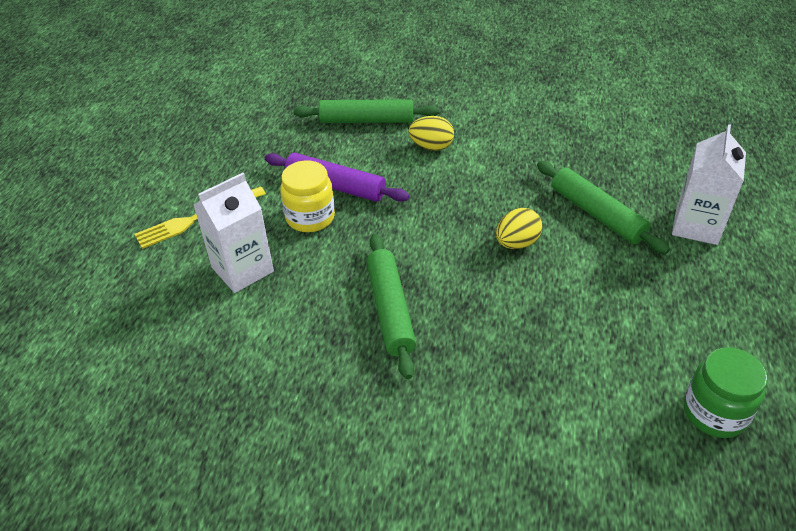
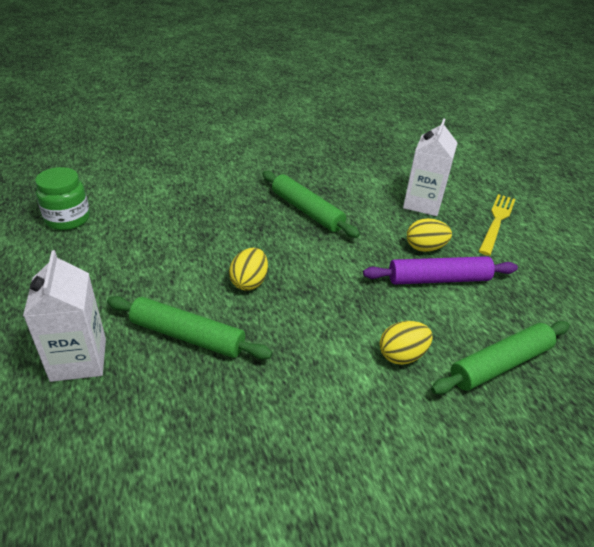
camera: 145 degrees right, 5 degrees down
yellow jar [280,160,335,232] -> yellow egg [407,218,452,252]

